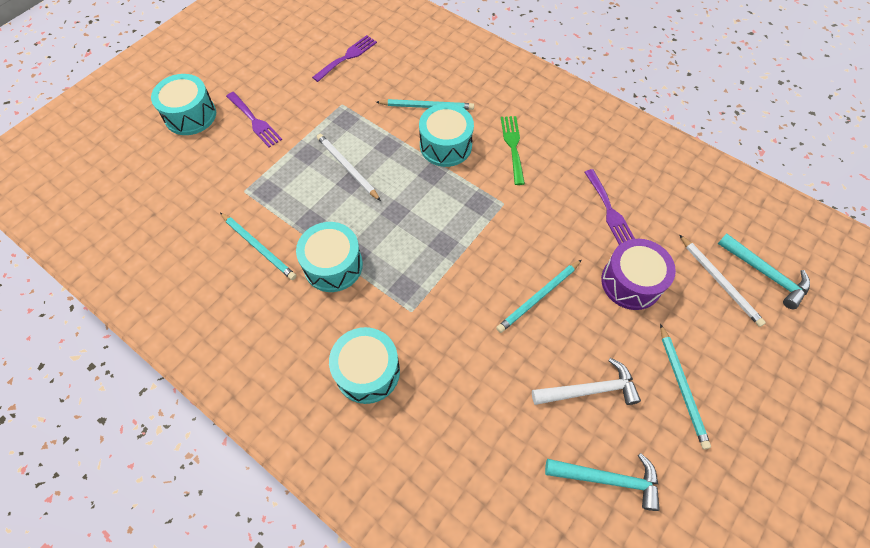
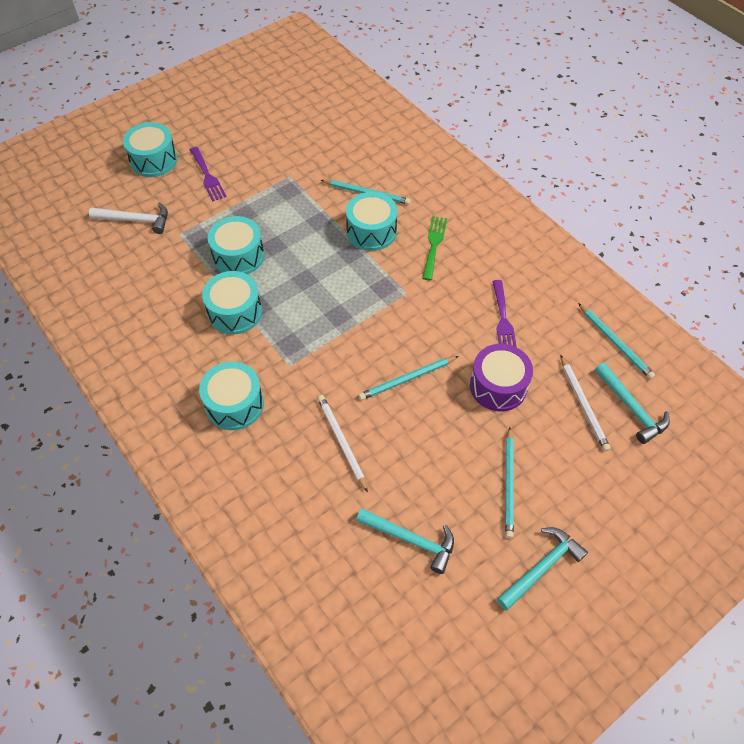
camera: 15 degrees right, 5 degrees down
turquoise pencil [220,213,297,280] -> turquoise pencil moved to [578,303,655,379]
purple fork [312,35,377,82] -> none
white pencil [317,134,381,201] -> white pencil moved to [317,395,368,493]
white hammer [532,358,641,405] -> white hammer moved to [89,203,168,234]
none -> turquoise drum [208,216,264,275]
none -> turquoise hammer [497,527,588,610]

